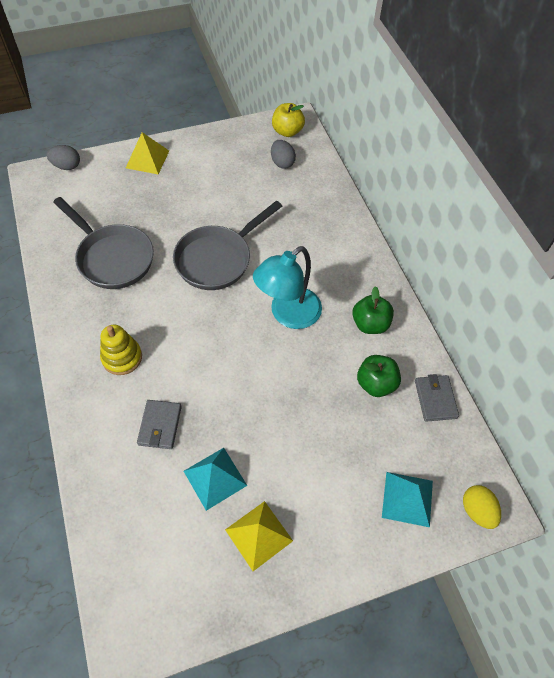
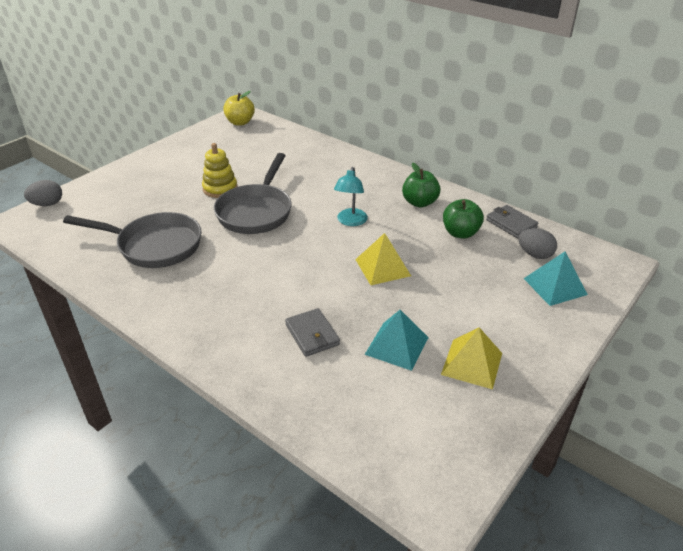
camera: 30 degrees left, 20 degrees down
yellow stacking toy [100,325,142,375] -> yellow stacking toy moved to [202,143,238,198]
yellow pyramid [126,132,169,174] -> yellow pyramid moved to [355,233,411,285]
turquoise lamp [253,246,322,329] -> turquoise lamp [334,167,368,226], size x0.62
grey egg [271,140,296,169] -> grey egg moved to [518,228,557,259]
yellow egg [463,485,501,529] -> none

